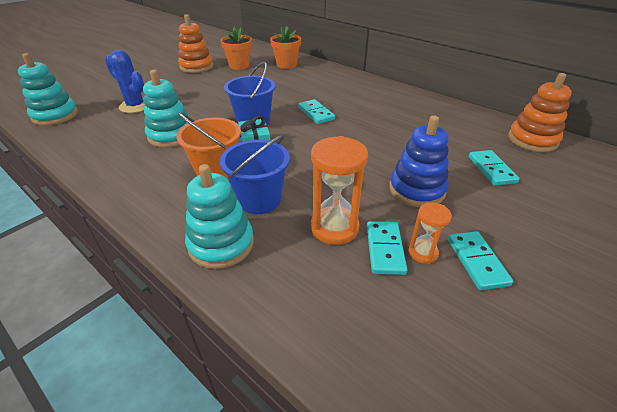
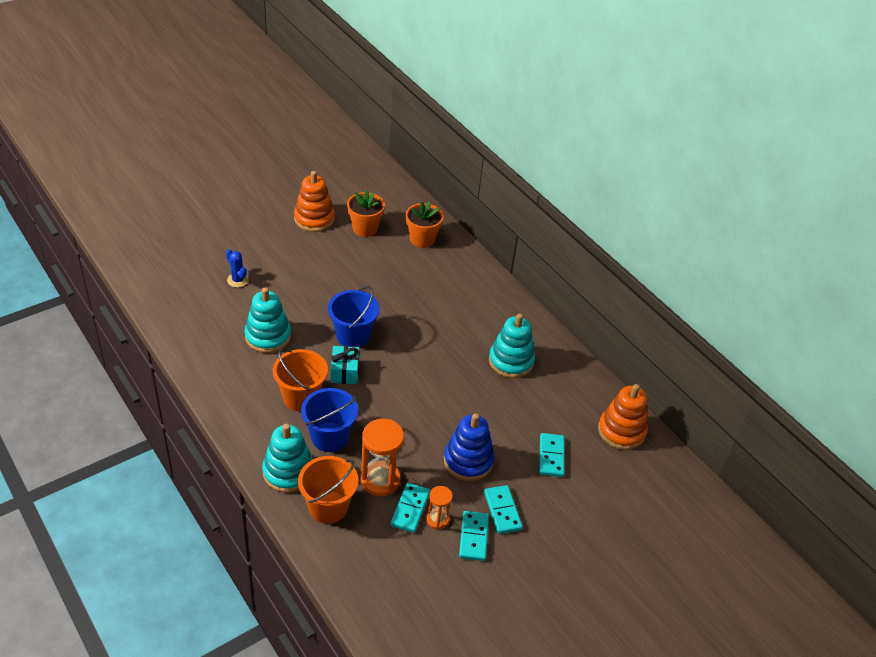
camera: 10 degrees right, 5 degrees up
turquoise stacking toy [18,53,78,126] -> turquoise stacking toy moved to [489,314,535,378]
blue cactus [105,50,145,113] -> blue cactus [226,249,249,287], size x0.63
turquoise domino [298,99,335,124] -> turquoise domino moved to [484,485,523,534]
none -> orange bucket [298,456,359,524]

